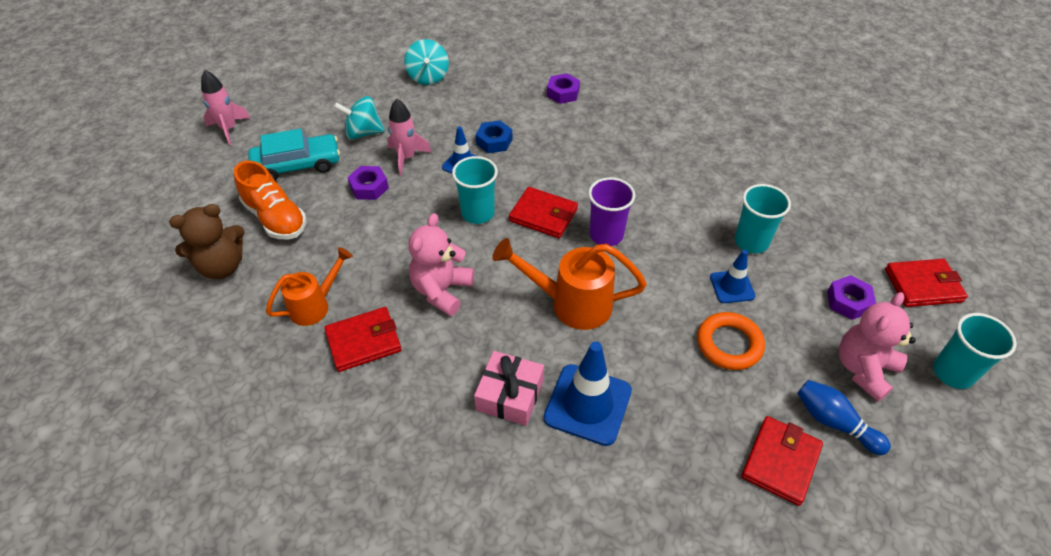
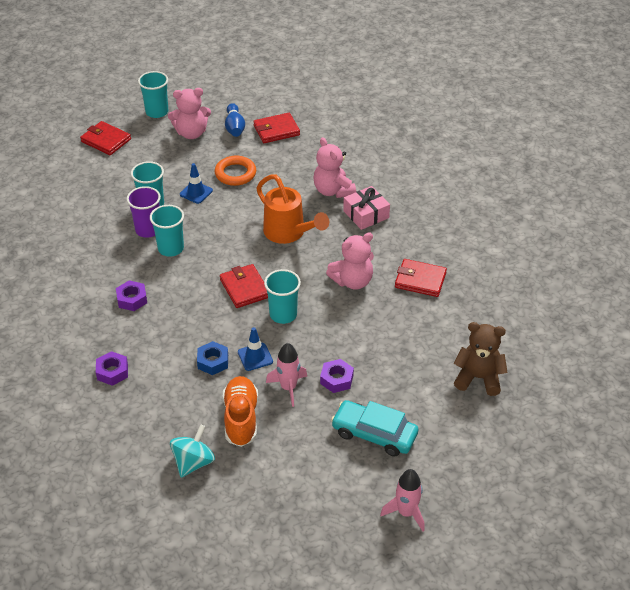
camera: 140 degrees left, 5 degrees down
orange shoe [234,161,307,240] -> orange shoe moved to [223,376,258,447]
orange watering can [266,247,353,326] -> none
turquoise spinning top [333,96,385,140] -> none
blue traffic cone [544,342,632,446] -> pink teddy bear [314,137,356,198]
purple cup [588,177,635,246] -> purple cup moved to [127,186,161,238]
purple nut [827,275,876,320] -> purple nut moved to [116,280,147,311]
none -> turquoise cup [150,205,184,257]

